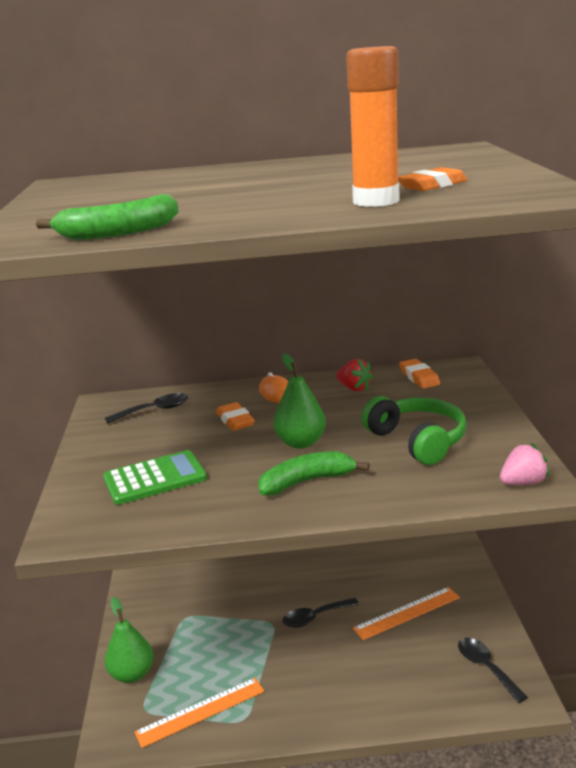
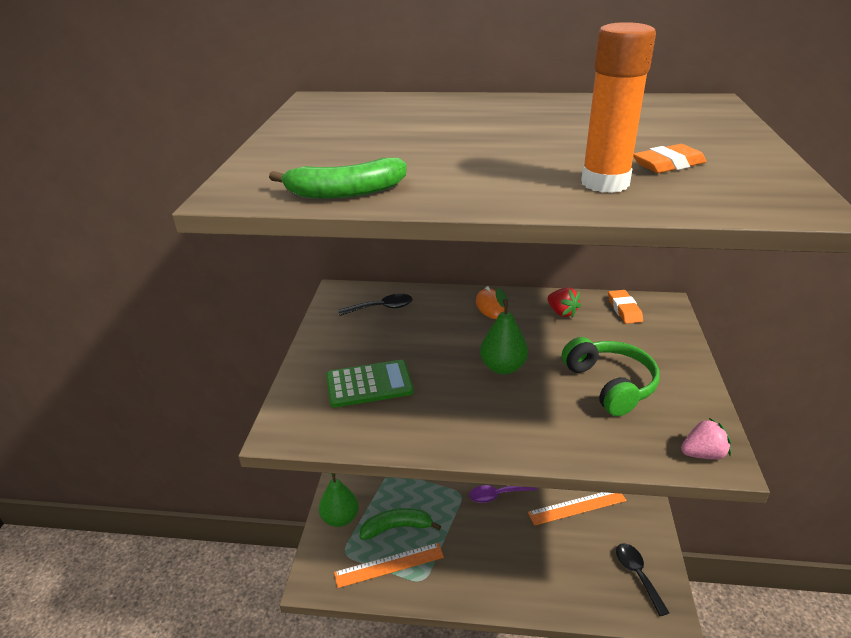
camera: 10 degrees right, 10 degrees up
orange eraser [216,402,255,431] -> none
green banana [258,451,370,495] -> green banana moved to [359,508,441,540]
black spoon [283,597,359,628] -> purple spoon [469,485,537,503]

